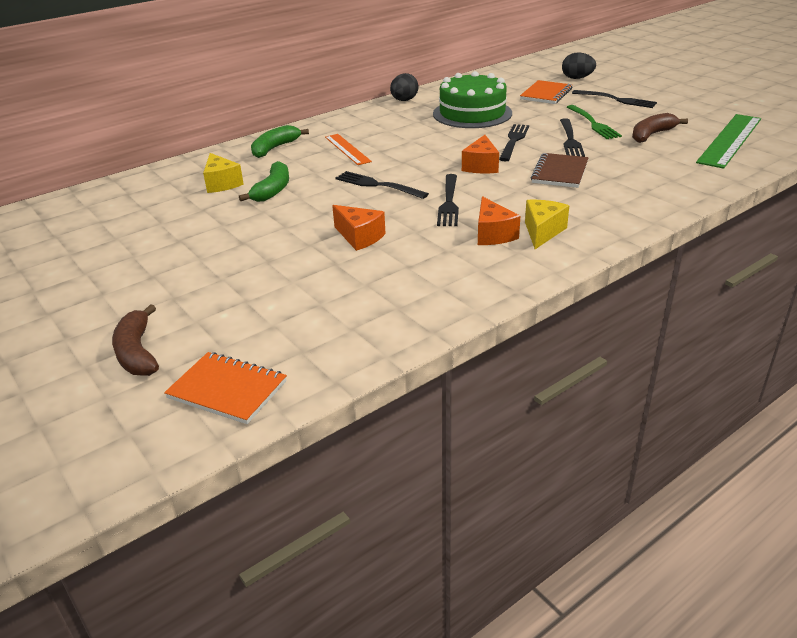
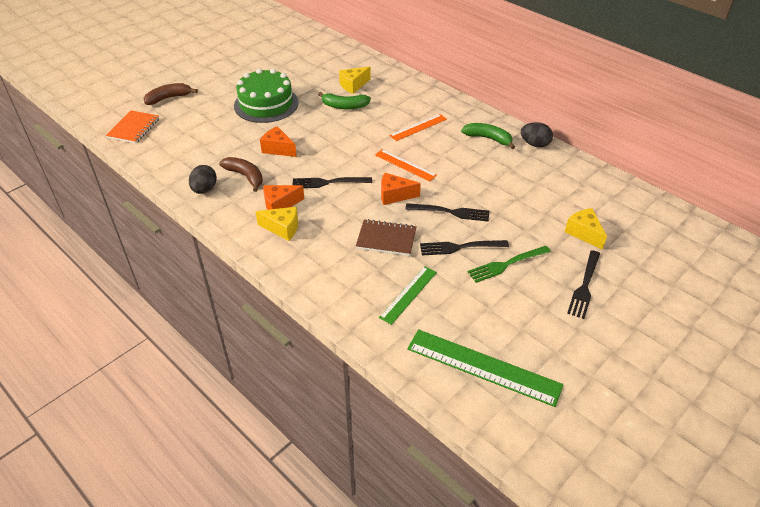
camera: 80 degrees right, 10 degrees up
green banana [251,125,309,158] -> green banana moved to [461,123,515,149]
orange cheese [332,205,386,251] -> orange cheese turned 90 degrees clockwise [260,126,297,157]
black fork [335,171,429,199] -> none
green cake [433,71,512,128] -> green cake moved to [234,69,299,123]
orange notebook [520,80,572,104] -> yellow cheese [565,208,607,250]
black egg [562,52,596,79] -> black egg moved to [189,165,217,194]
brown banana [632,113,688,143] -> brown banana moved to [219,157,263,192]
none -> orange ruler [375,149,437,182]
none -> green ruler [379,266,437,325]

